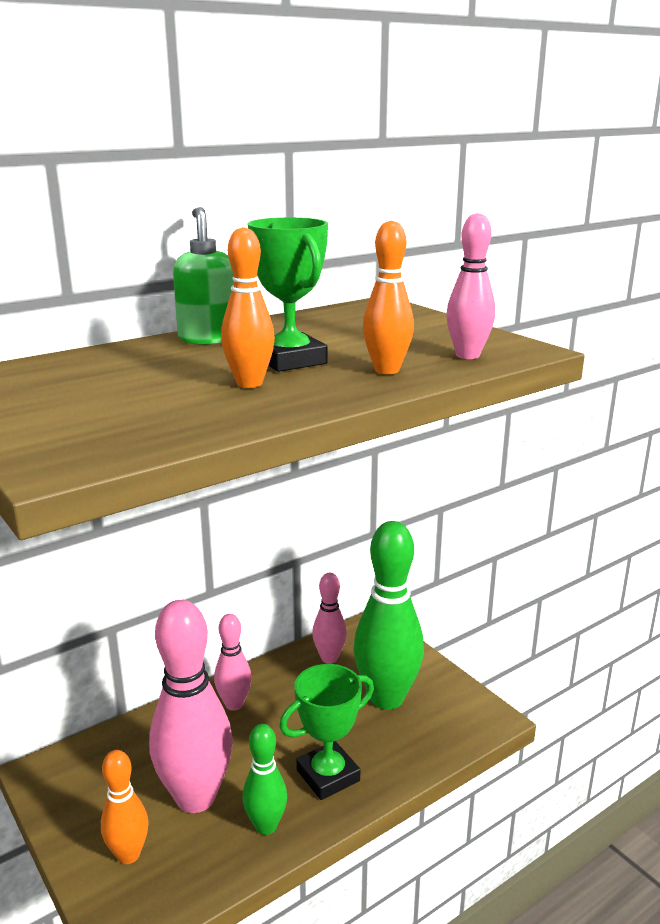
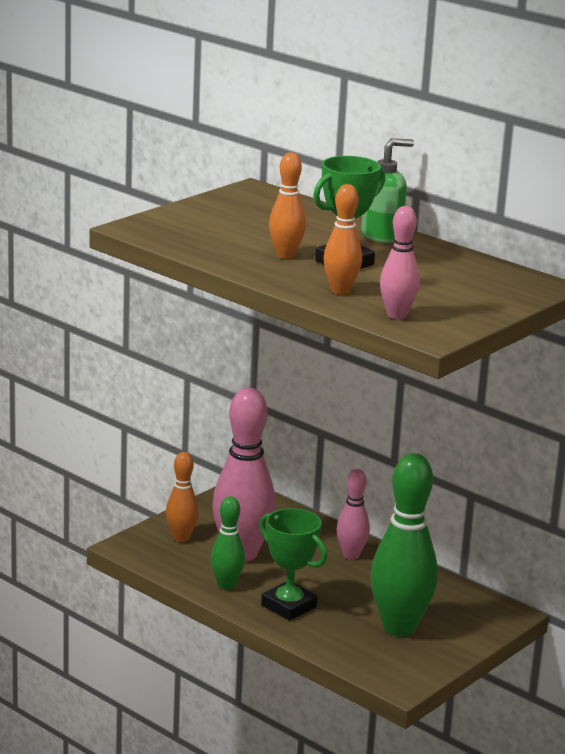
camera: 75 degrees right, 0 degrees up
pink bowling pin [312,573,347,664] -> none

